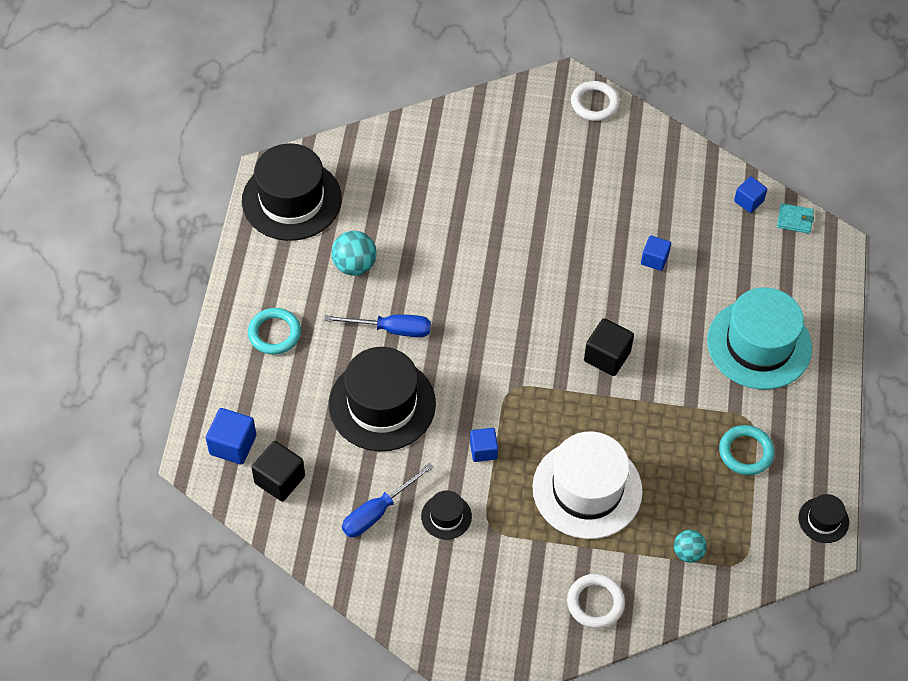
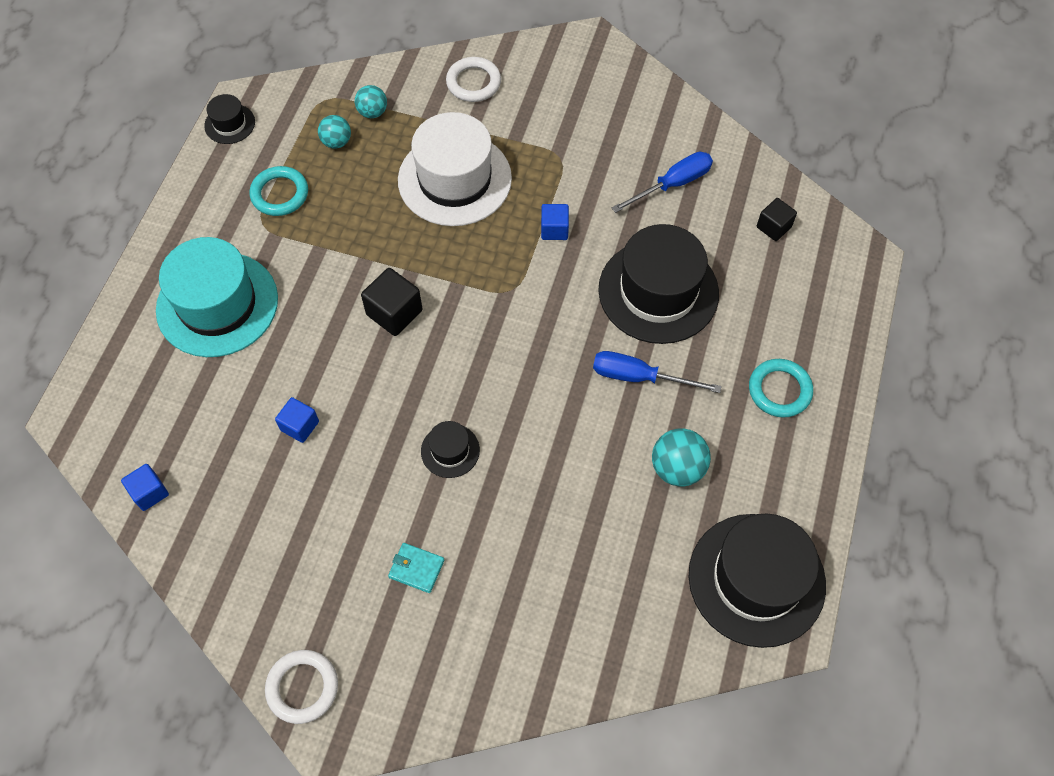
camera: 170 degrees left, 5 degrees up
blue cube [206,408,256,465] -> none
black cube [251,441,305,502] -> black cube [757,198,797,241], size x0.66
black hat [421,490,472,539] -> black hat moved to [421,421,480,478]
turquoise wallet [777,203,814,234] -> turquoise wallet moved to [388,543,444,593]
none -> turquoise ball [318,115,351,149]

